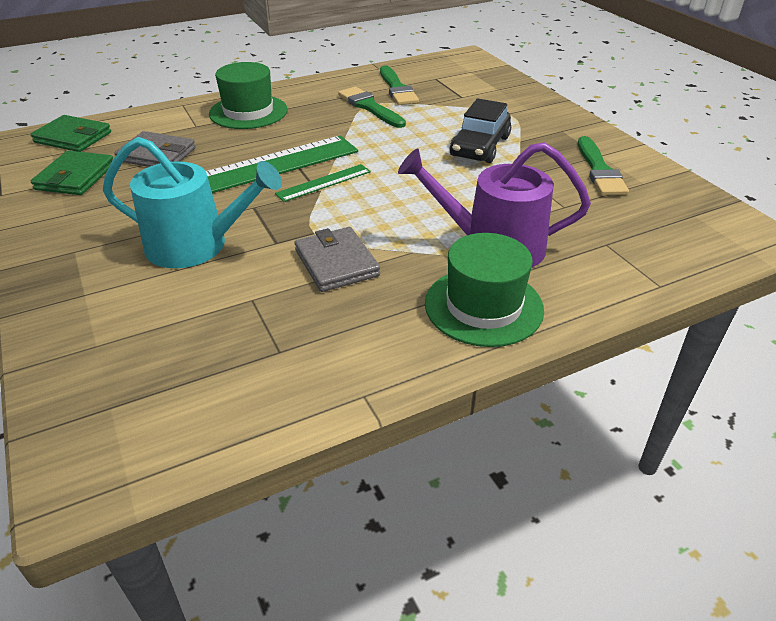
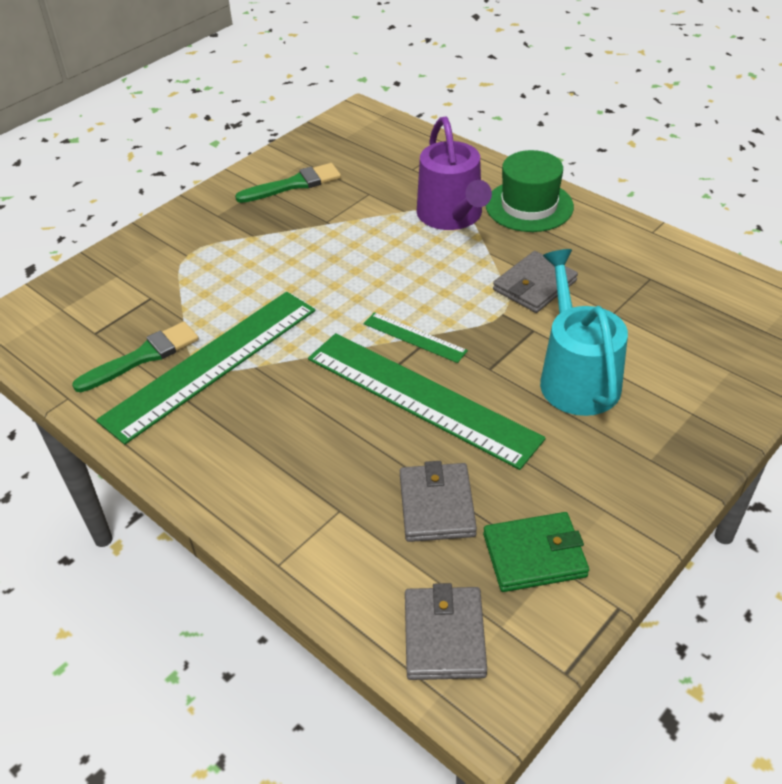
camera: 110 degrees left, 5 degrees up
green wallet [30,115,111,152] -> grey wallet [405,583,487,680]
green hat [209,62,288,129] -> none
green brush [338,87,406,128] -> green ruler [96,292,315,445]
black car [450,98,511,163] -> none

